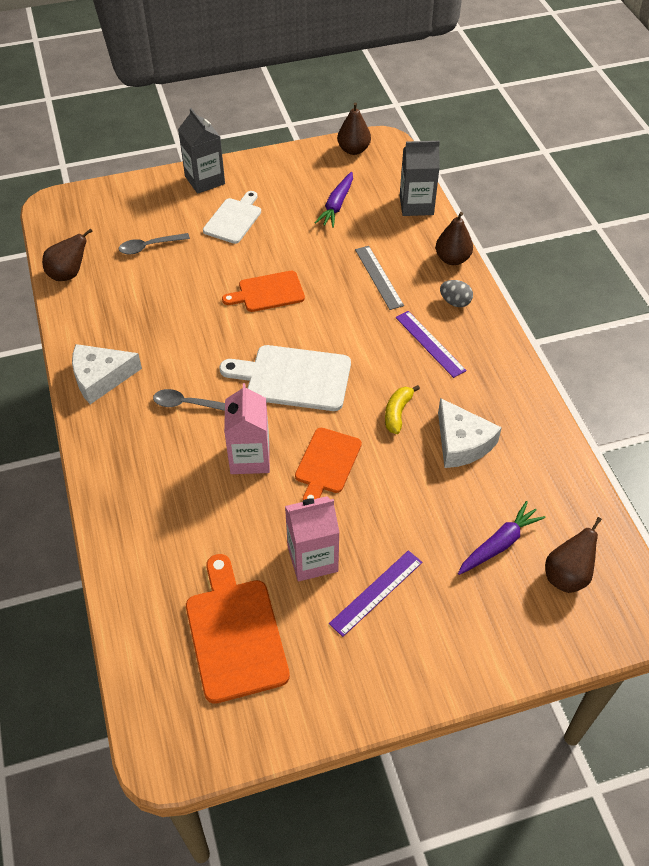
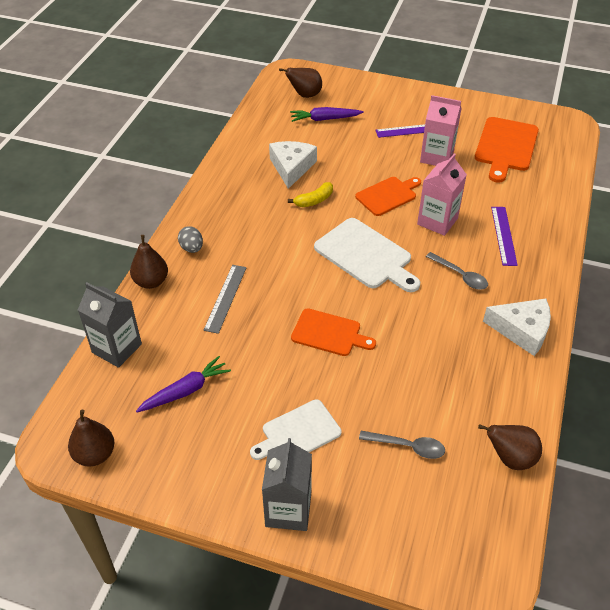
camera: 145 degrees left, 5 degrees down
purple ruler [396,311,467,378] -> purple ruler moved to [491,207,518,266]

